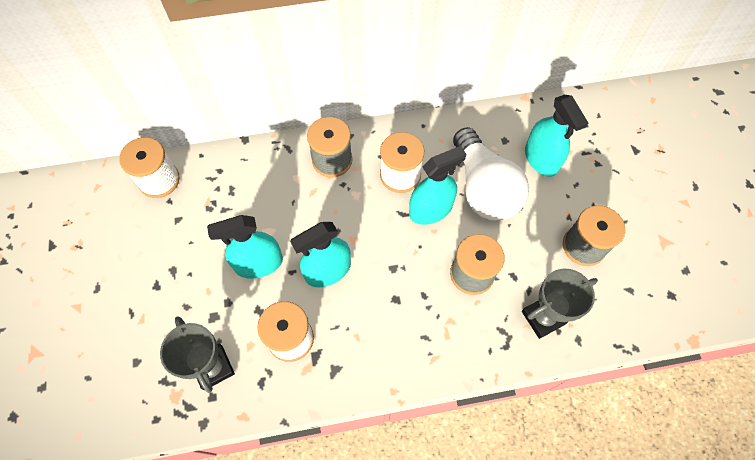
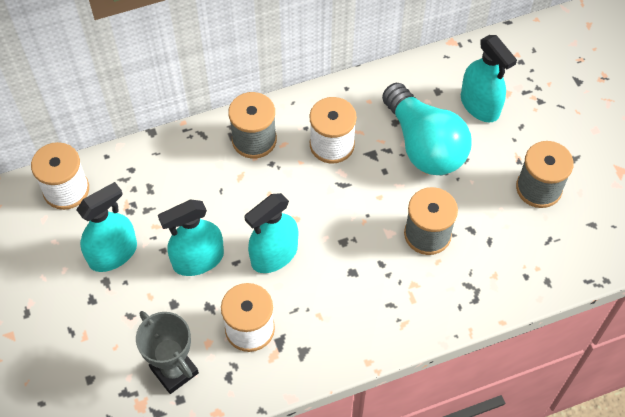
camera: 10 degrees left, 5 degrees down
turquoise spray bottle [409,146,466,225] -> turquoise spray bottle moved to [76,182,137,272]
white light bulb [453,127,529,221] -> turquoise light bulb [382,83,471,175]
grey trophy [522,269,598,339] -> none

